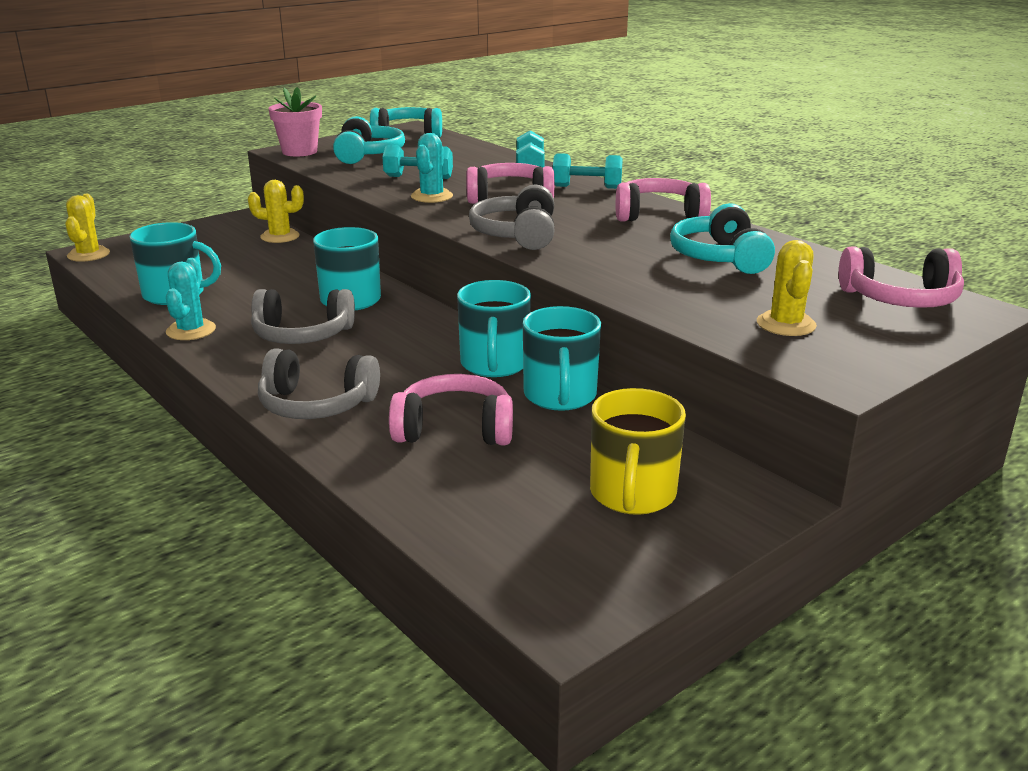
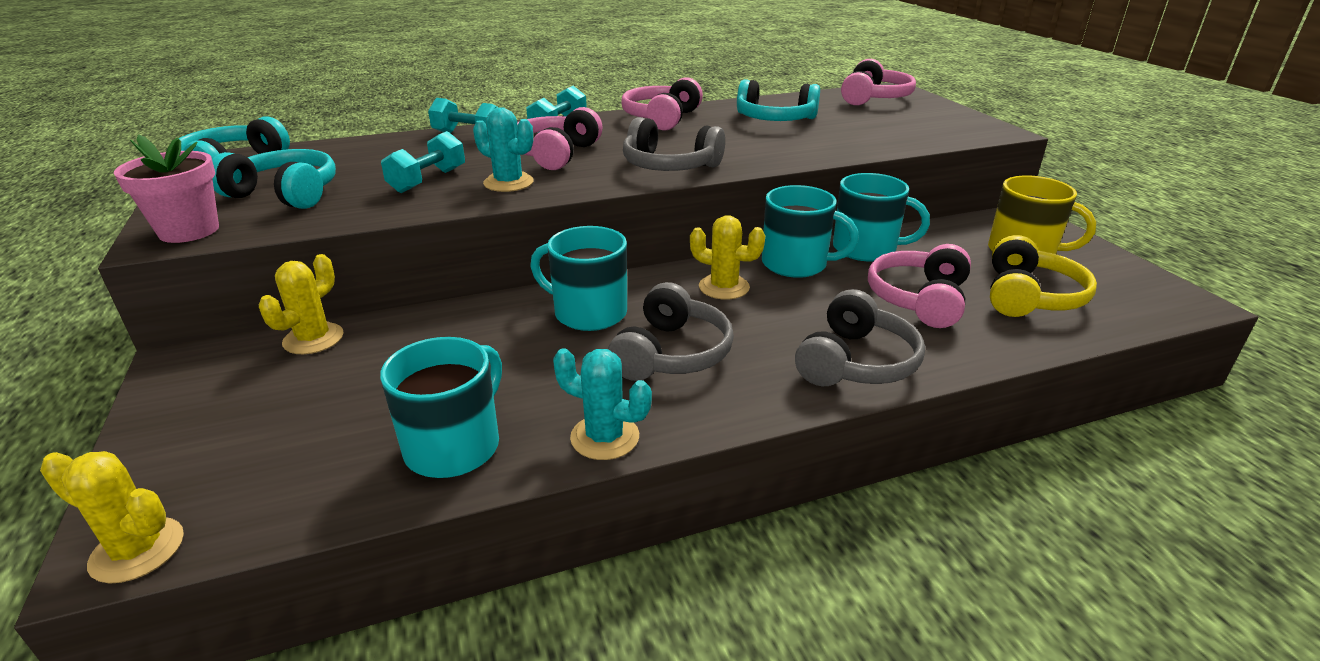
camera: 70 degrees left, 5 degrees up
yellow cactus [757,240,817,336] -> yellow cactus moved to [690,215,765,300]
none -> yellow headphones [990,235,1097,317]

